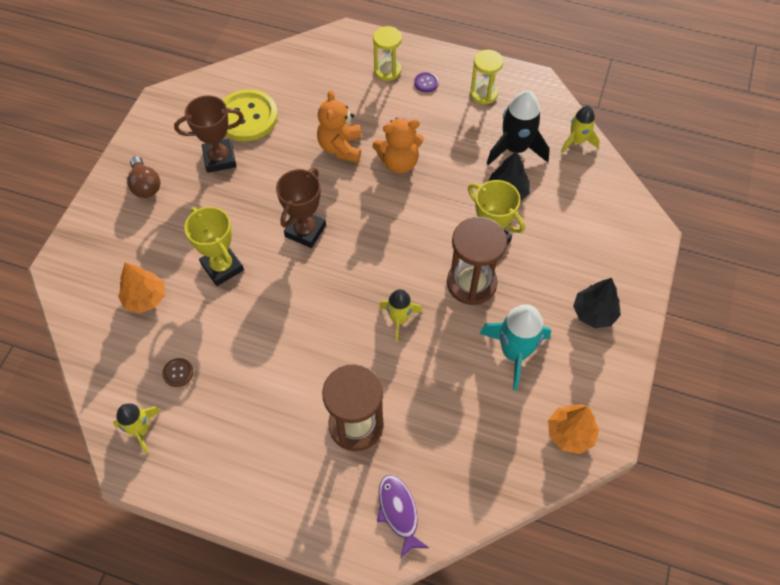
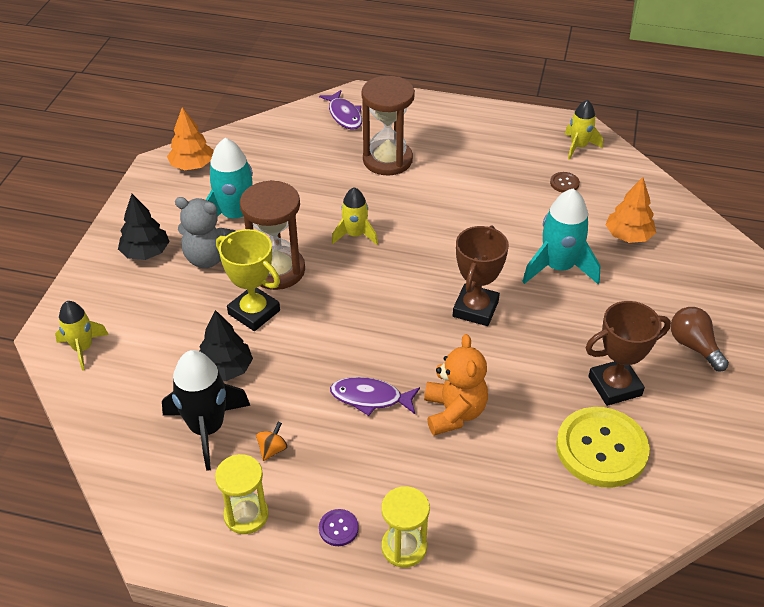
camera: 175 degrees right, 15 degrees down
yellow trophy [184,207,244,286] -> turquoise rocket [522,189,601,284]
orange teddy bear [372,118,424,173] -> purple fish [330,377,420,416]
yellow rocket [561,106,600,152] -> yellow rocket moved to [55,301,109,371]
none -> grey teddy bear [175,197,235,268]
none -> orange spinning top [256,422,287,461]

